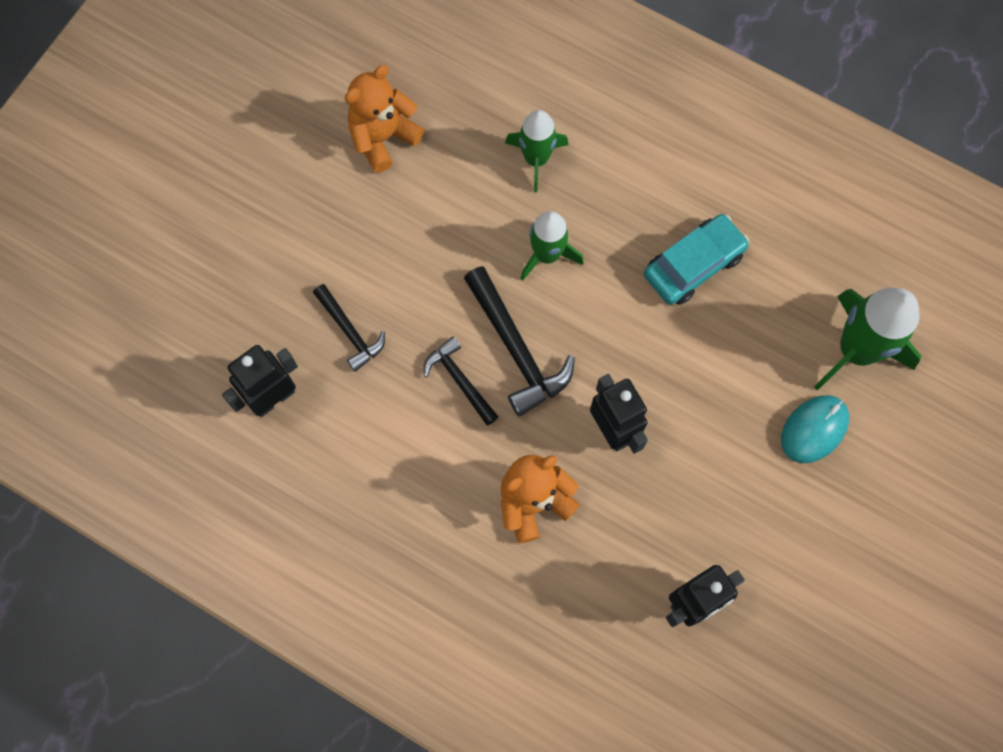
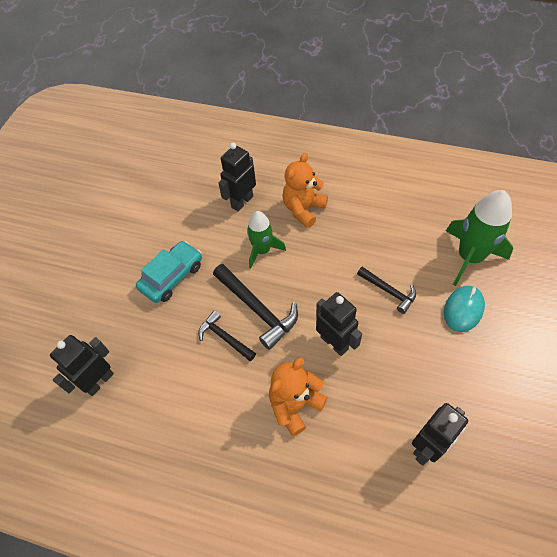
camera: 10 degrees left, 15 degrees down
black hammer [313,284,385,372] -> black hammer moved to [357,267,416,314]
orange teddy bear [345,65,424,173] -> orange teddy bear moved to [282,153,328,228]
green rocket [505,110,569,193] -> black robot [218,143,256,211]
turquoise car [644,214,749,305] -> turquoise car moved to [136,241,202,303]

